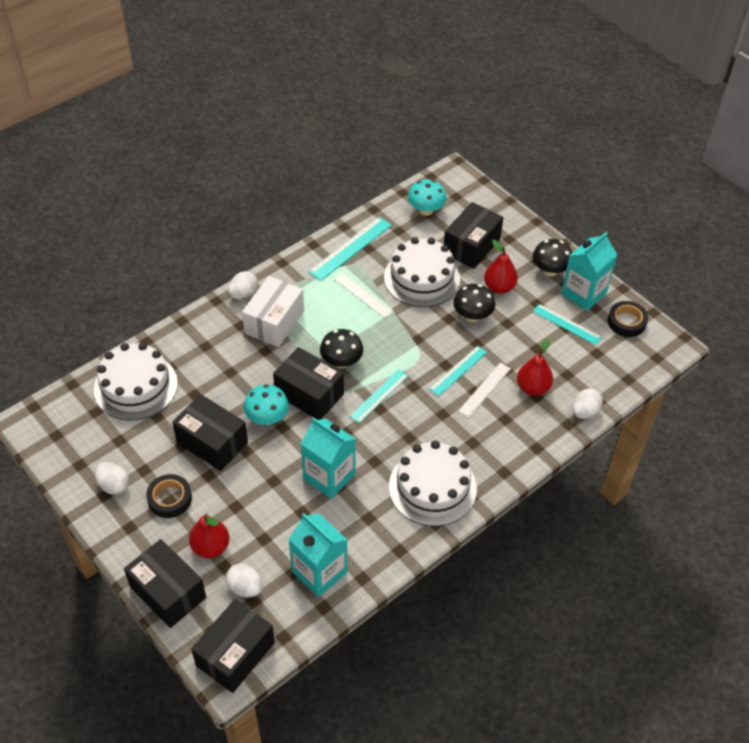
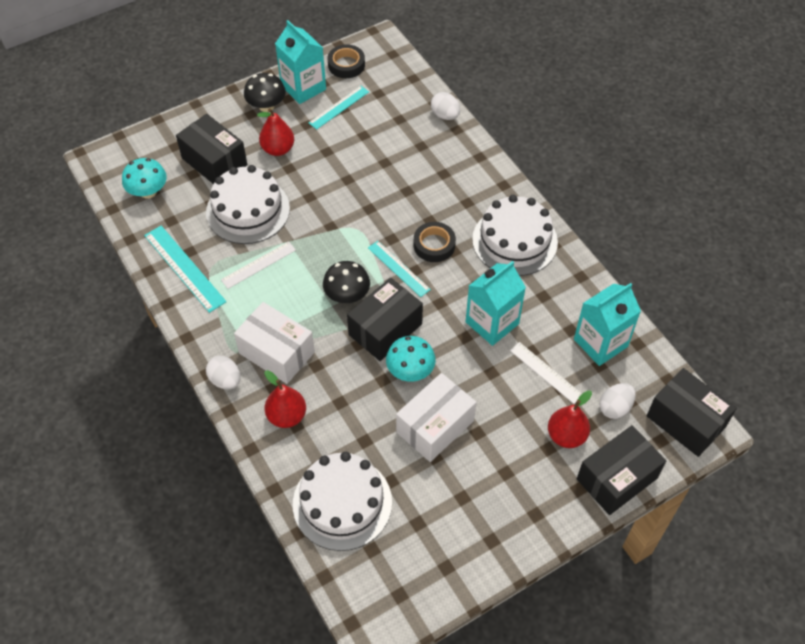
camera: 80 degrees left, 5 degrees up
white egg [94,462,129,495] -> none
black tape [146,474,192,518] -> black tape moved to [414,222,456,262]
black box [172,394,248,471] -> white box [396,373,476,462]
turquoise ruler [429,346,487,396] -> none
black mushroom [453,284,495,322] -> none
white ruler [459,362,511,417] -> white ruler moved to [510,342,582,404]
red pear [517,338,553,396] -> red pear moved to [264,370,306,428]

